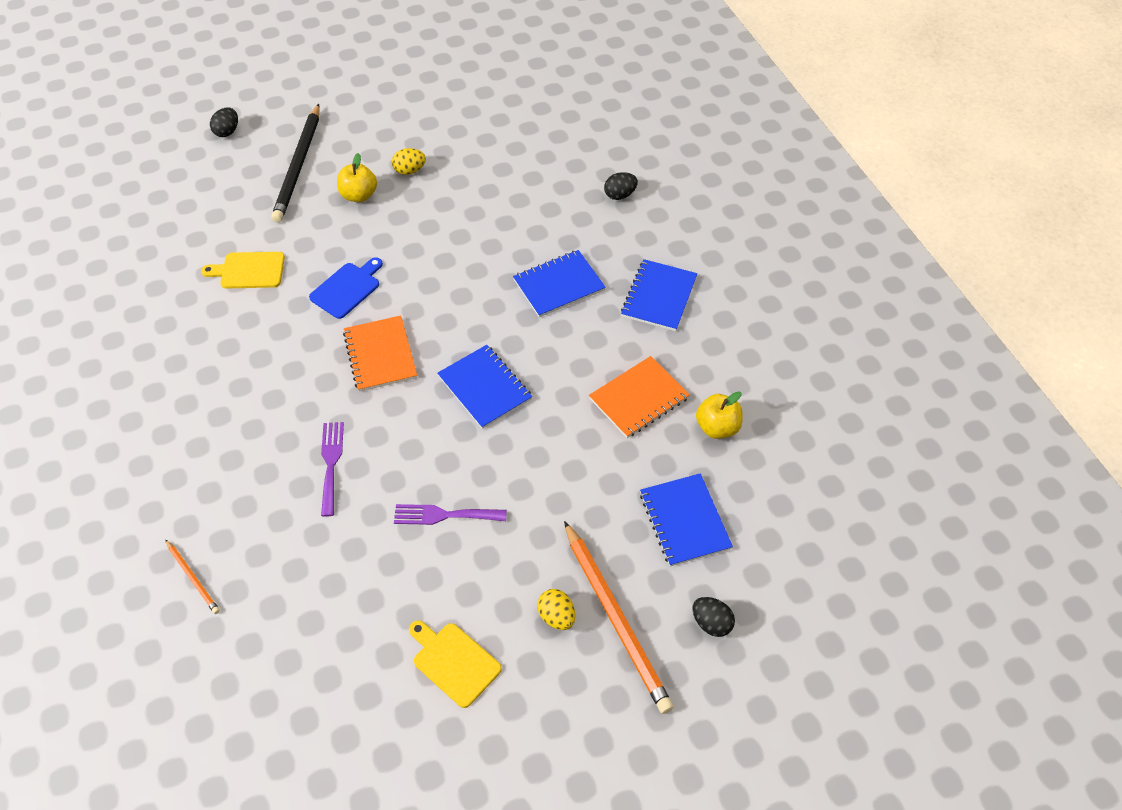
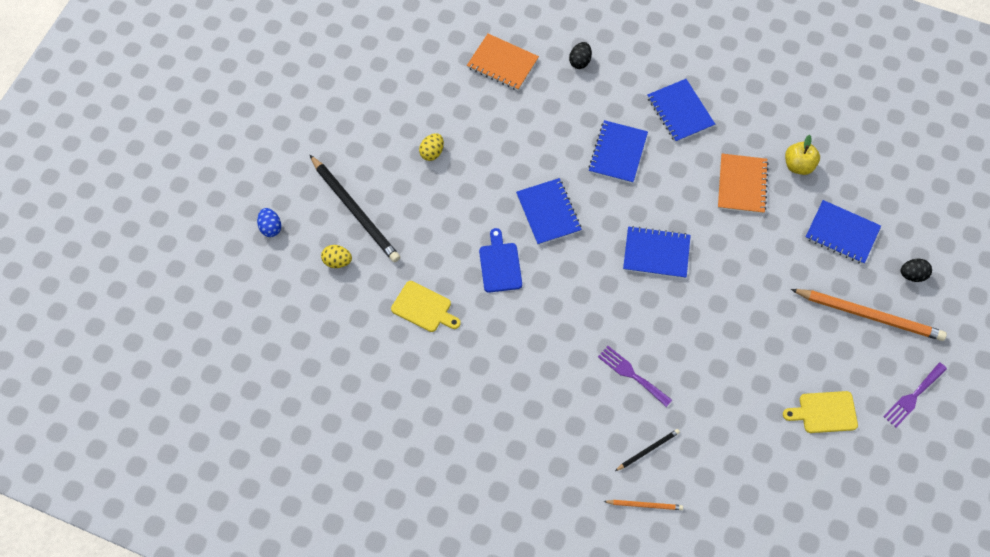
camera: 45 degrees left, 10 degrees up
yellow cutting board [201,252,285,289] -> yellow cutting board turned 105 degrees counterclockwise [391,281,461,332]
black egg [210,108,238,137] -> blue egg [257,208,281,237]
yellow apple [337,153,377,202] -> none
orange notebook [343,315,417,392] -> orange notebook moved to [467,34,539,91]
purple fork [394,504,507,525] -> purple fork moved to [883,362,947,428]
yellow egg [537,589,575,630] -> yellow egg moved to [321,245,352,268]
none -> blue notebook [516,178,582,245]
none -> black pencil [615,429,680,471]

